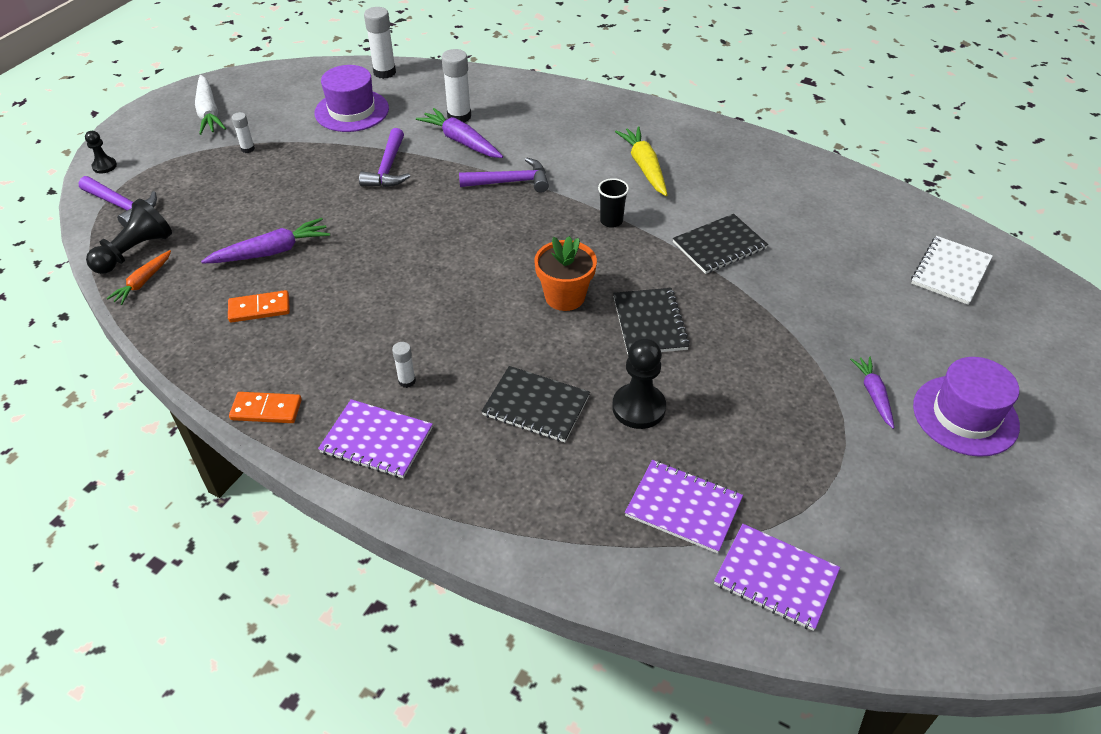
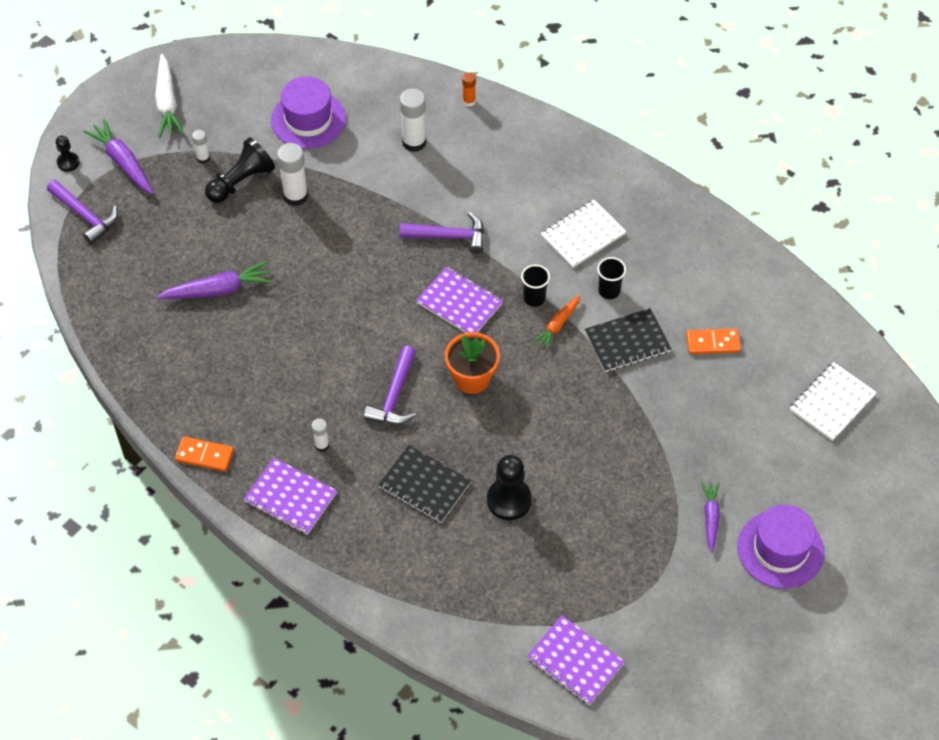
camera: 10 degrees right, 10 degrees up
black pawn [86,199,172,274] -> black pawn moved to [205,137,275,203]
orange carrot [106,250,171,305] -> orange carrot moved to [532,295,581,350]
orange domino [228,290,290,323] -> orange domino moved to [686,329,741,354]
purple hammer [359,128,410,187] -> purple hammer moved to [364,346,416,424]
white glue stick [364,7,396,79] -> white glue stick moved to [277,143,308,206]
purple carrot [416,108,503,158] -> purple carrot moved to [83,119,154,194]
black notebook [613,288,690,354] -> none
yellow carrot [615,127,667,196] -> white notebook [541,200,626,268]
purple notebook [625,460,743,554] -> purple notebook moved to [416,266,503,333]
none -> orange glue stick [462,72,476,107]
none -> black cup [597,257,626,299]

